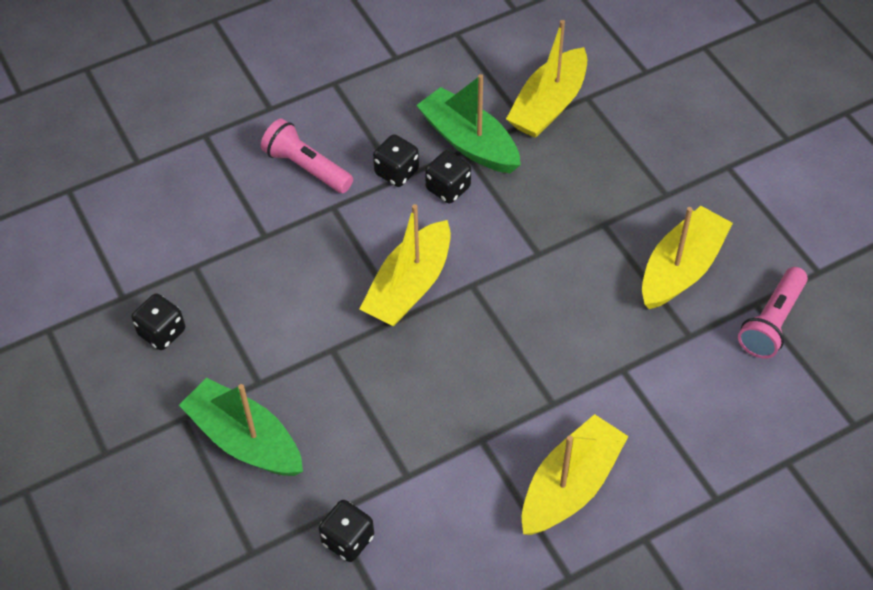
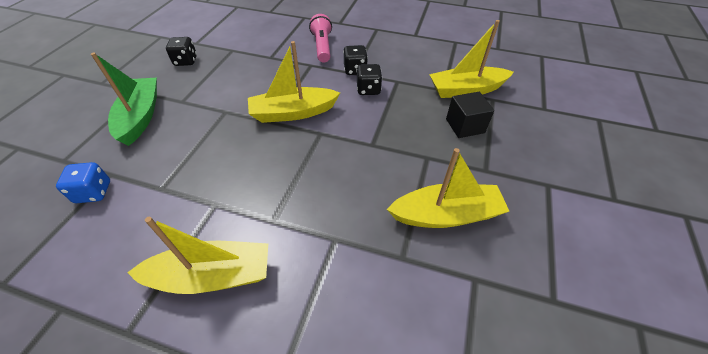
camera: 45 degrees right, 5 degrees down
black dice [319,500,374,562] -> blue dice [56,162,110,203]
green boat [416,74,521,173] -> none
pink flashlight [738,267,808,359] -> none
none -> black cube [446,92,494,138]

